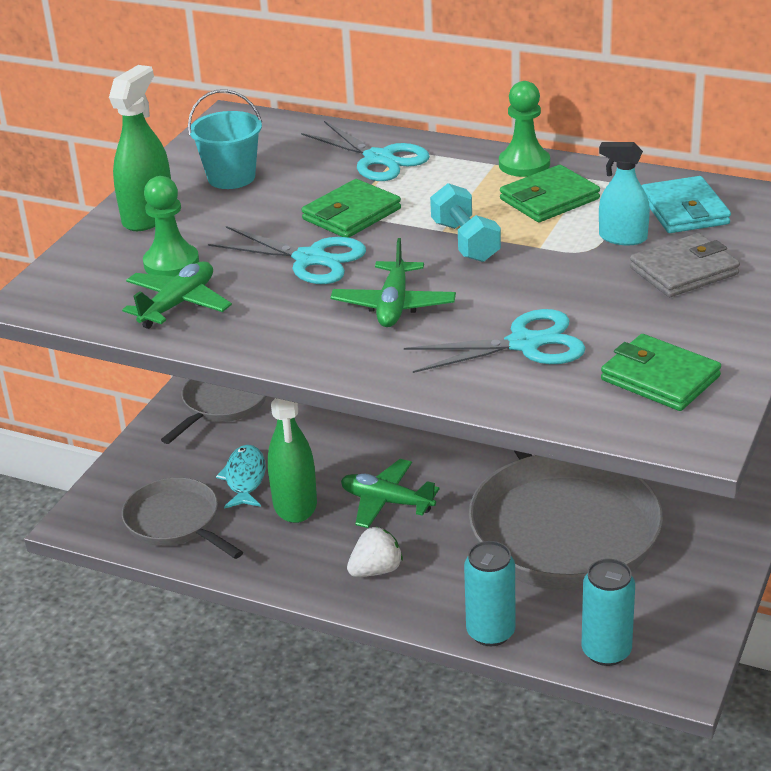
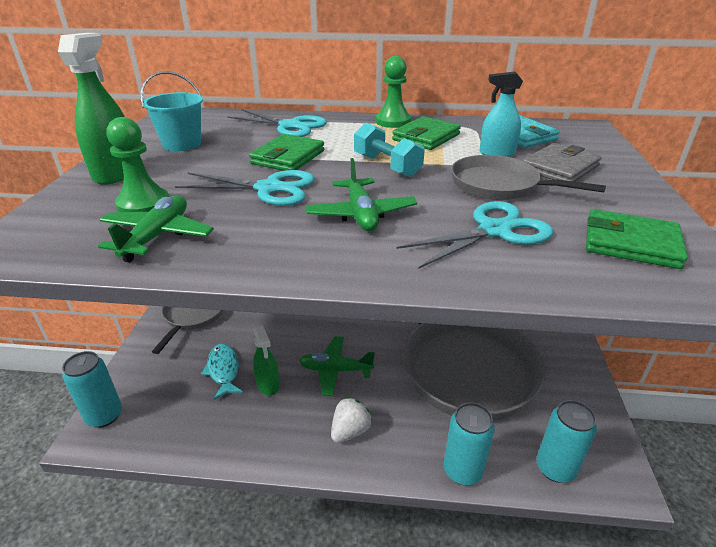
camera: 20 degrees left, 0 degrees up
grey pan [122,477,243,559] -> grey pan moved to [451,155,606,200]
green spray bottle [268,398,317,523] -> green spray bottle [253,325,280,396], size x0.66
none -> turquoise can [62,351,122,428]

